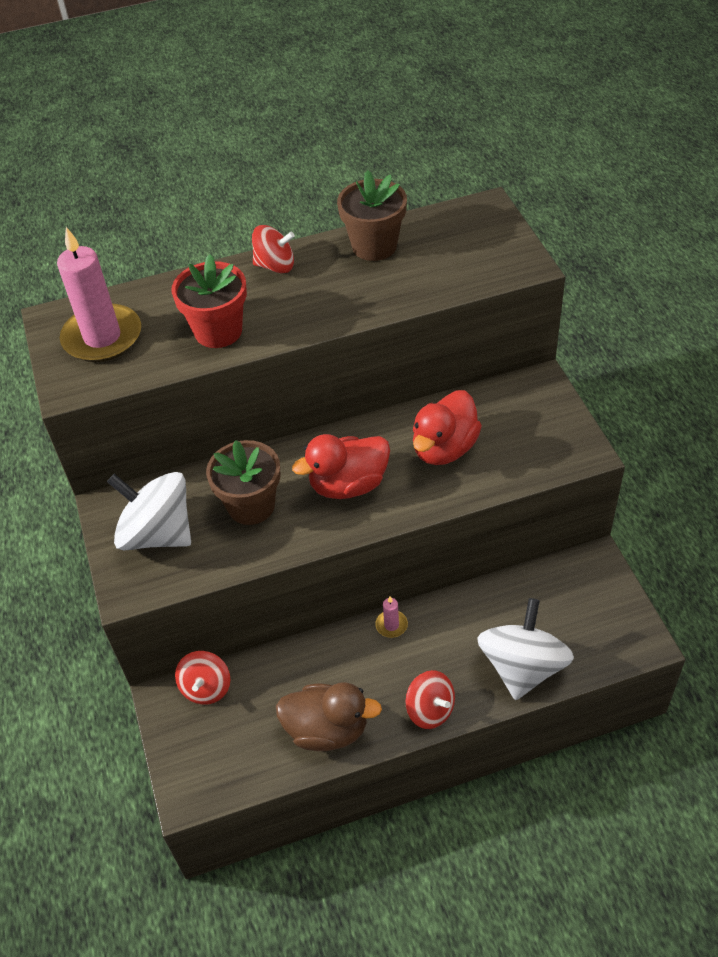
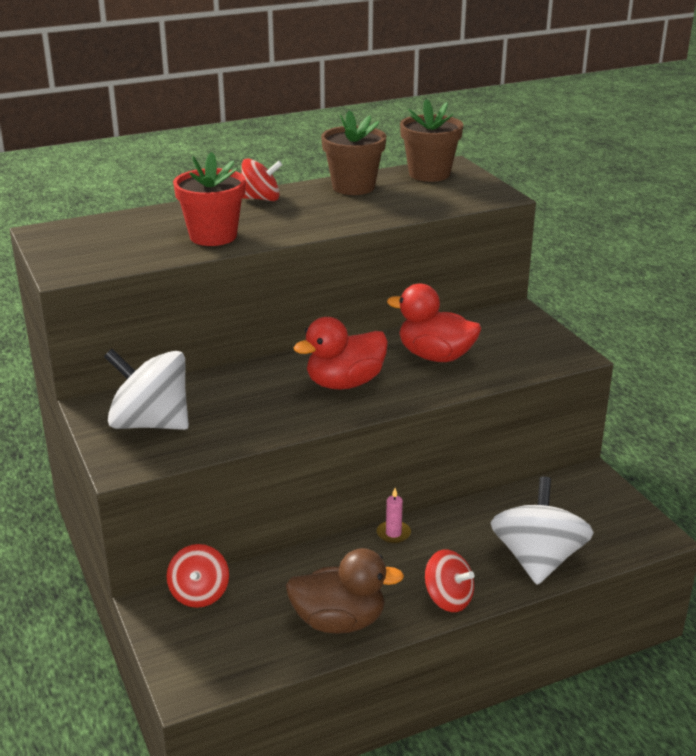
camera: 10 degrees left, 20 degrees down
pink candle [57,227,141,362] -> none
brown flower pot [206,440,281,525] -> brown flower pot moved to [400,99,463,182]
red duck [413,390,482,465] -> red duck turned 90 degrees clockwise [387,284,481,362]

